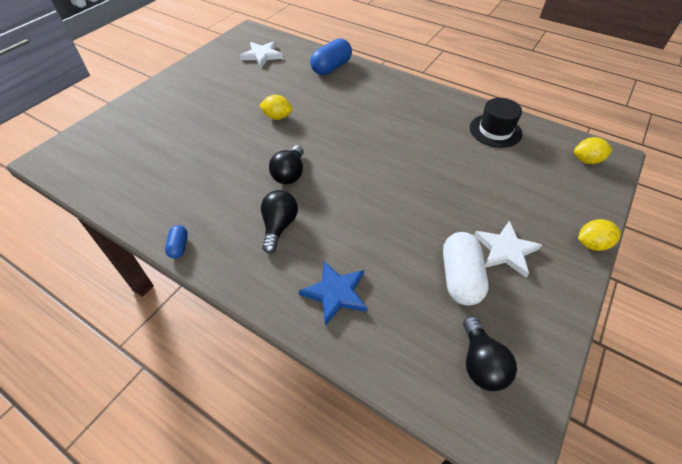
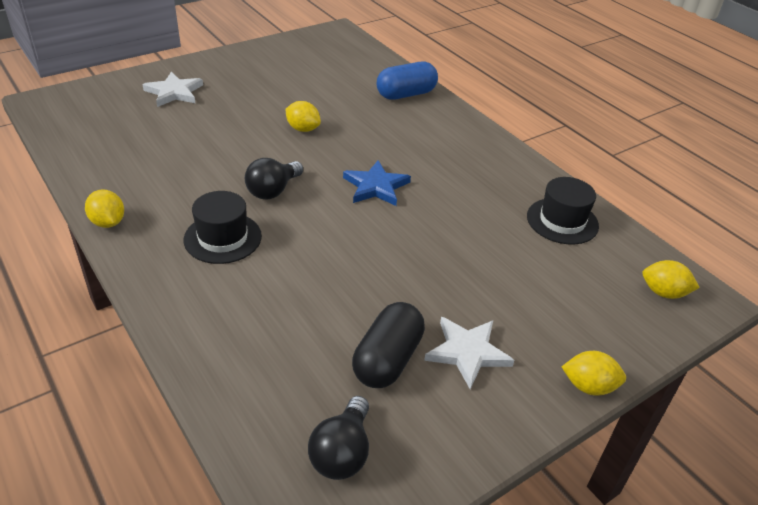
camera: 20 degrees right, 10 degrees down
blue capsule [165,225,188,259] -> yellow lemon [85,189,124,228]
white star [240,41,283,68] -> white star moved to [143,72,203,107]
black light bulb [261,190,298,253] -> black hat [184,191,262,264]
blue star [299,261,367,326] -> blue star moved to [343,160,411,206]
white capsule [443,232,488,305] -> black capsule [352,302,425,388]

